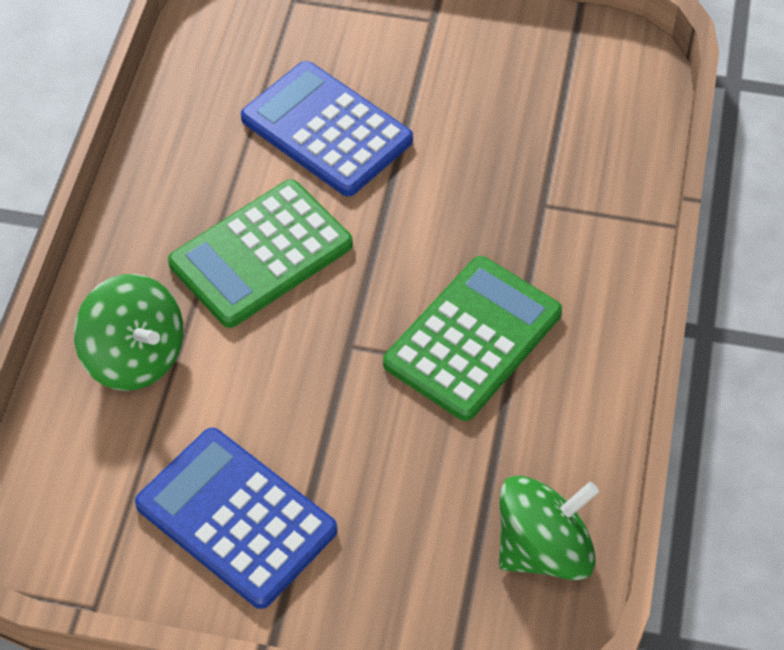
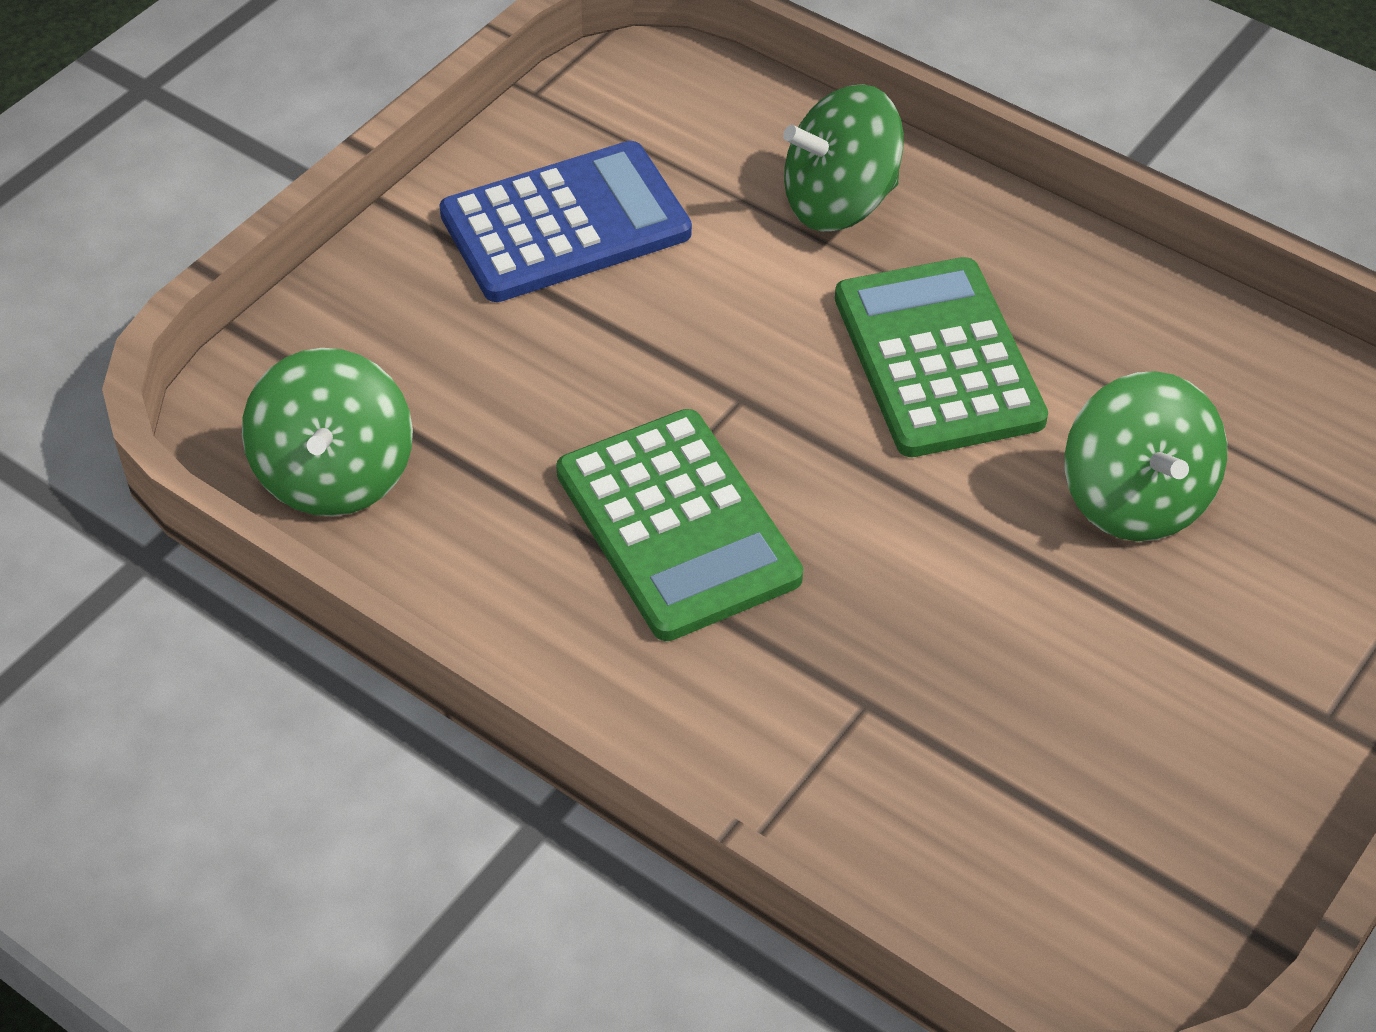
camera: 115 degrees right, 5 degrees down
blue calculator [241,61,413,196] -> green spinning top [1065,371,1227,541]

